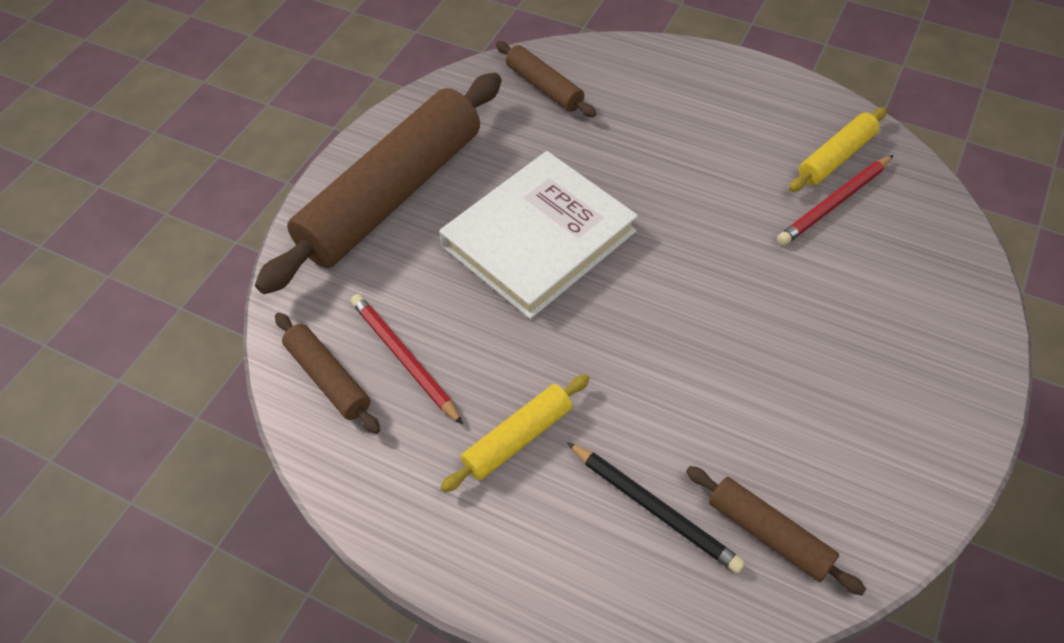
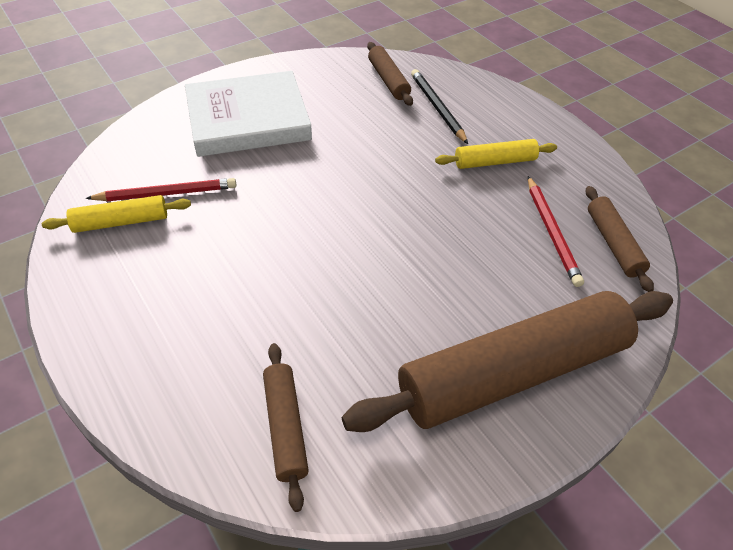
camera: 155 degrees left, 5 degrees down
white book [439,151,638,319] -> white book moved to [185,71,312,157]

